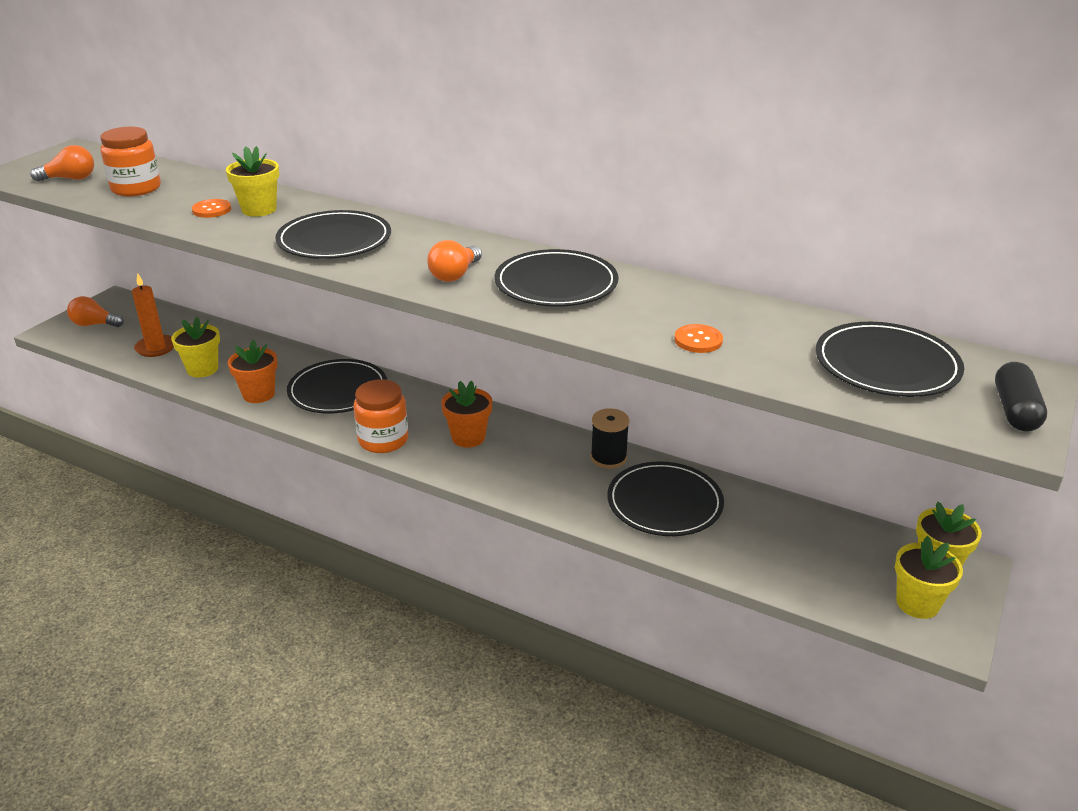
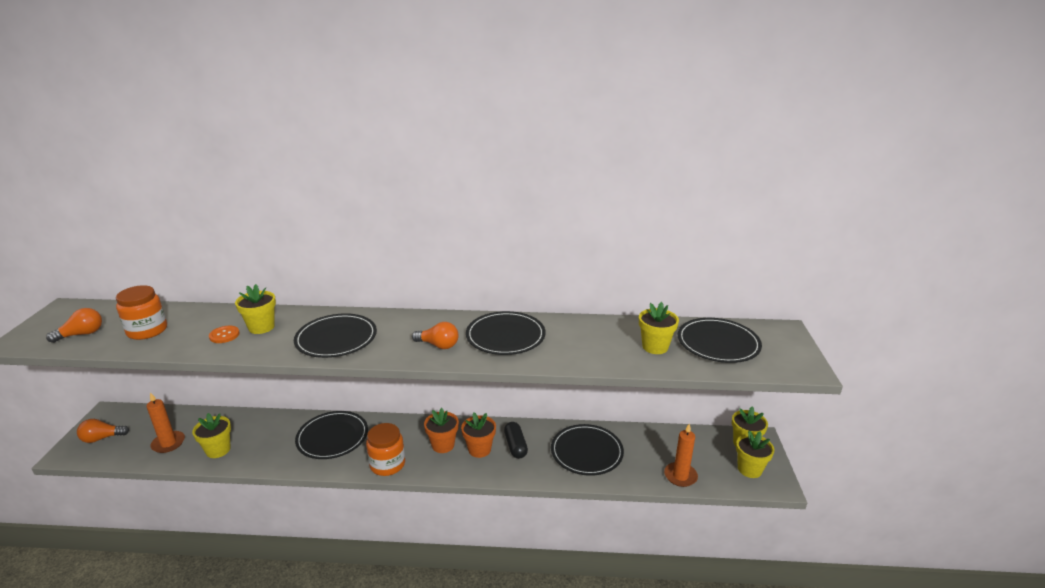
camera: 25 degrees left, 5 degrees down
orange flower pot [228,340,277,403] -> orange flower pot moved to [461,412,496,458]
orange light bulb [427,240,482,282] -> orange light bulb turned 75 degrees counterclockwise [412,322,458,349]
black spool [591,408,630,469] -> none
orange button [674,324,723,353] -> none
black capsule [995,362,1047,431] -> black capsule moved to [504,422,528,459]
none -> yellow flower pot [639,302,679,354]
none -> orange candle [664,424,698,487]

